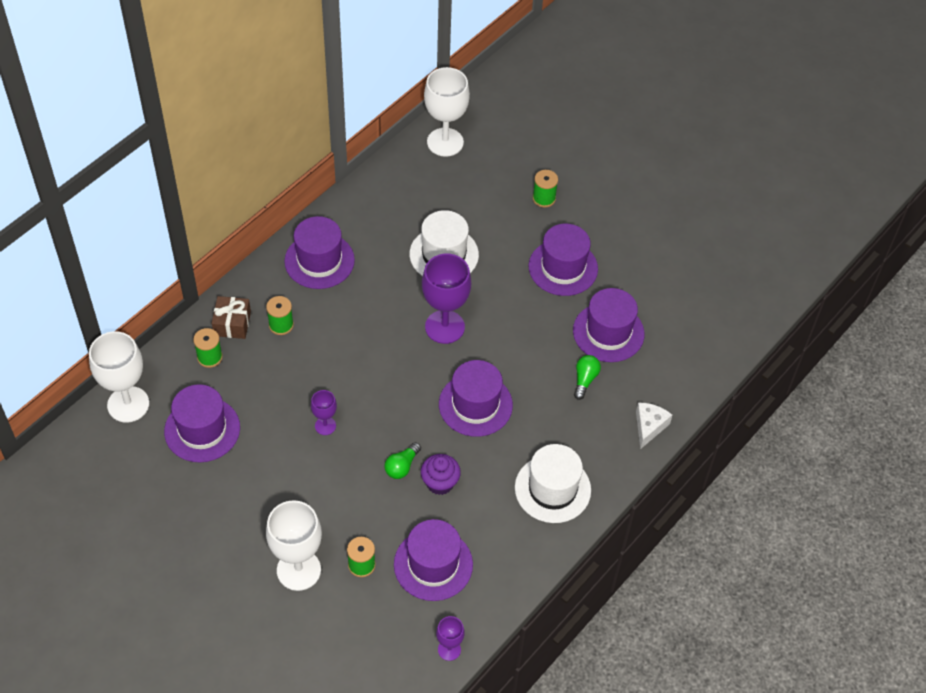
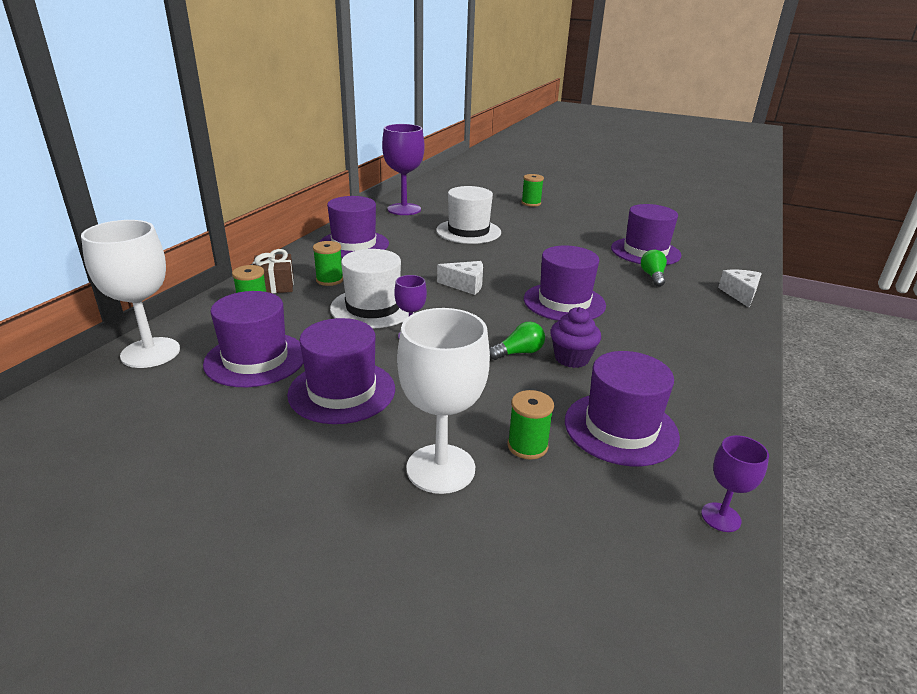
camera: 15 degrees left, 25 degrees down
green light bulb [385,442,421,479] -> green light bulb turned 135 degrees counterclockwise [489,322,545,360]
purple goblet [422,254,471,344] -> purple goblet moved to [382,124,425,215]
white goblet [424,67,470,157] -> none
white hat [515,444,591,523] -> white hat moved to [330,249,414,328]
purple hat [528,224,598,296] -> purple hat moved to [287,318,395,424]
none -> white cheese [437,261,483,295]

